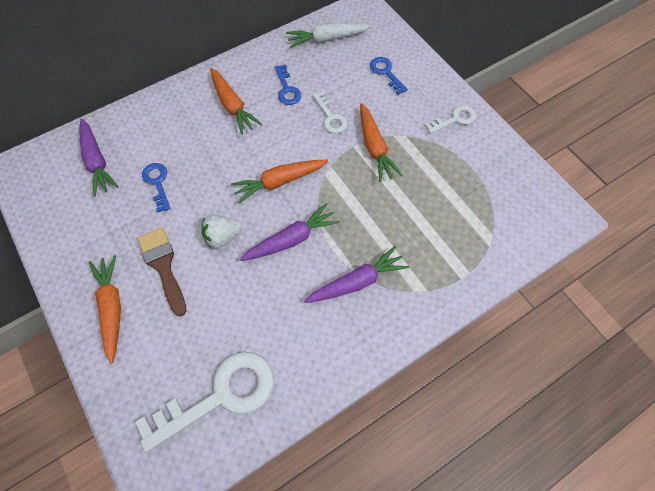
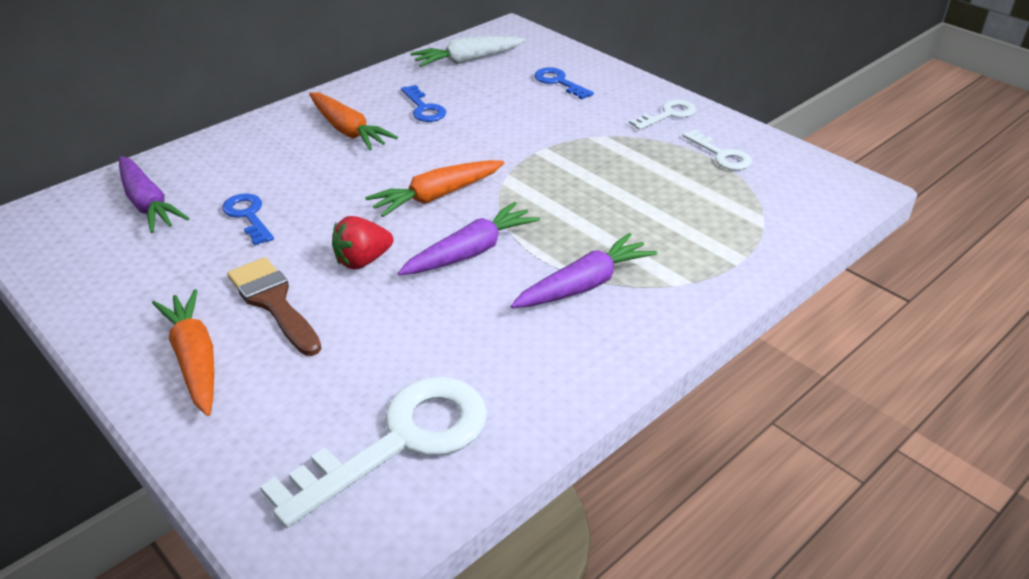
camera: 10 degrees left, 25 degrees down
white strawberry [202,214,242,248] -> red strawberry [332,216,393,270]
white key [313,92,348,133] -> white key moved to [682,129,752,170]
orange carrot [360,103,403,182] -> none

